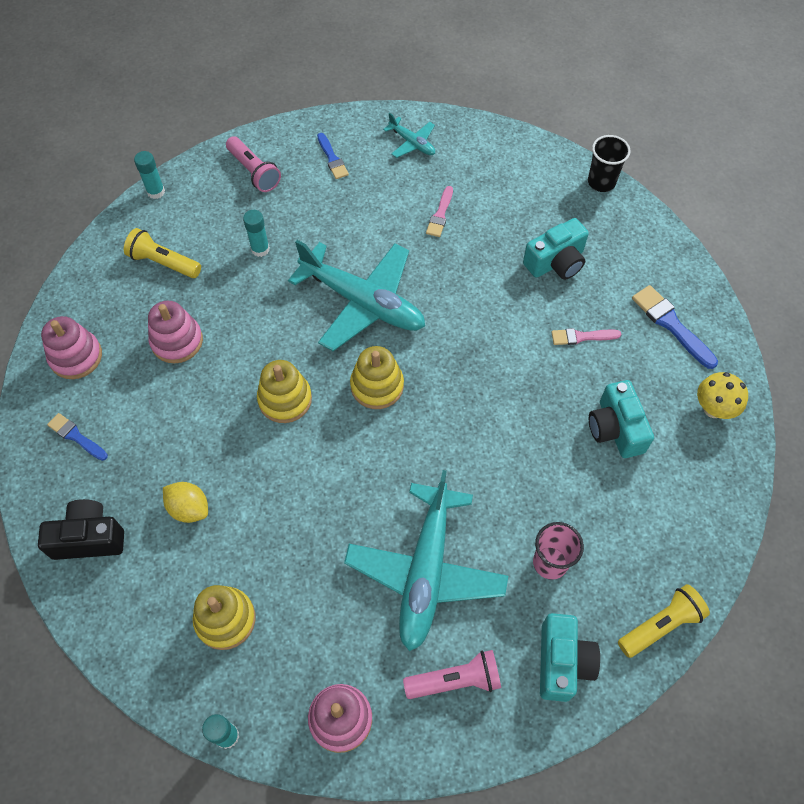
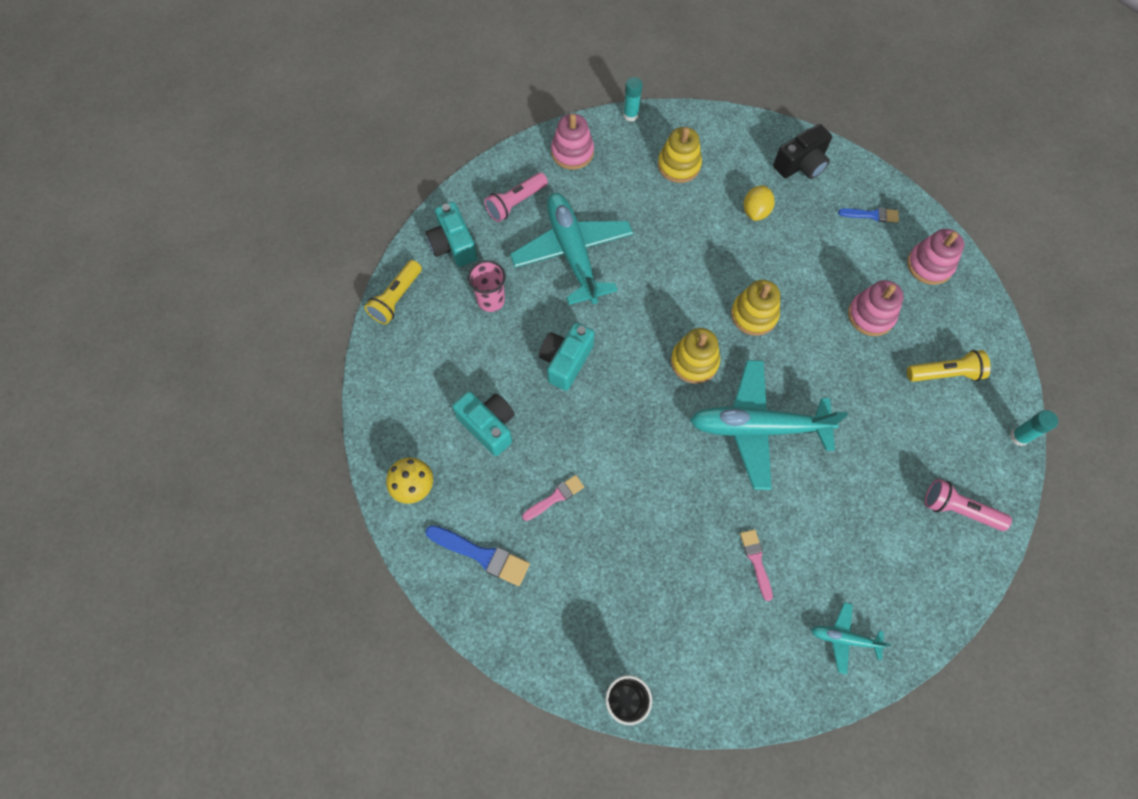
camera: 150 degrees right, 5 degrees up
yellow lemon [163,482,208,523] -> yellow lemon turned 75 degrees counterclockwise [744,185,775,221]
turquoise glue stick [243,210,270,257] -> none
blue brush [317,133,349,179] -> none
turquoise camera [523,218,589,280] -> turquoise camera moved to [539,323,594,391]

